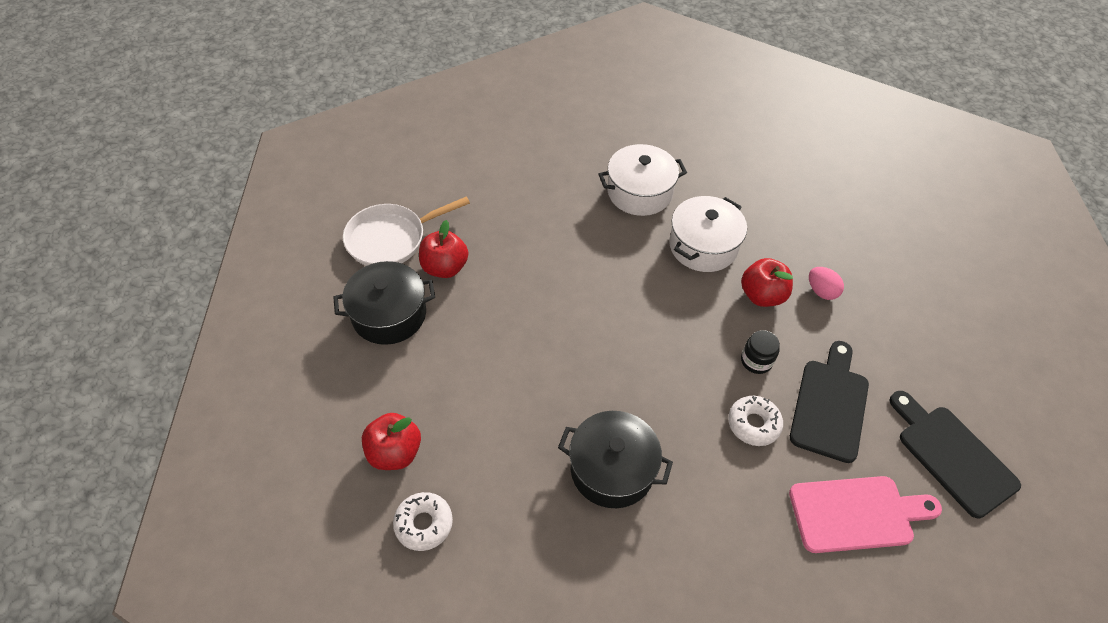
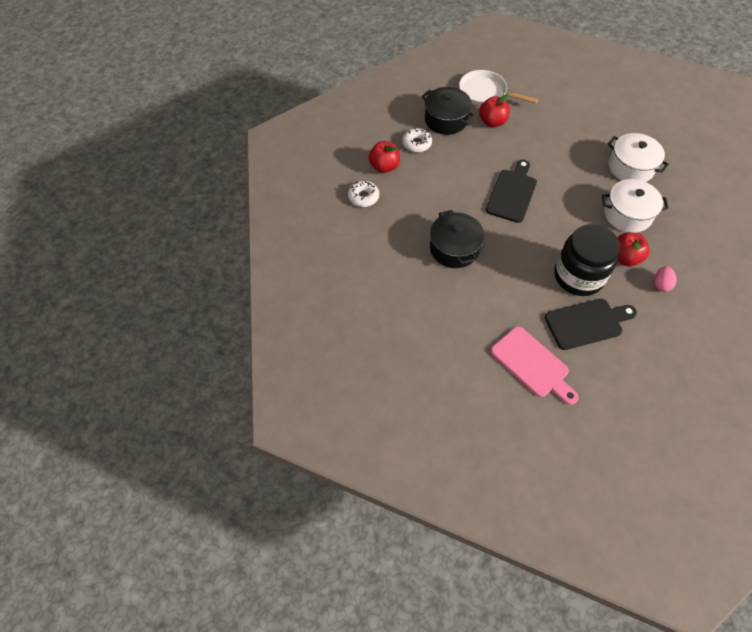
camera: 55 degrees right, 5 degrees up
white donut [728,396,783,446] -> white donut moved to [402,128,432,152]
black jar [741,330,780,374] -> black jar [554,224,620,296], size x2.37
black cutting board [890,391,1021,518] -> black cutting board moved to [486,159,537,223]

